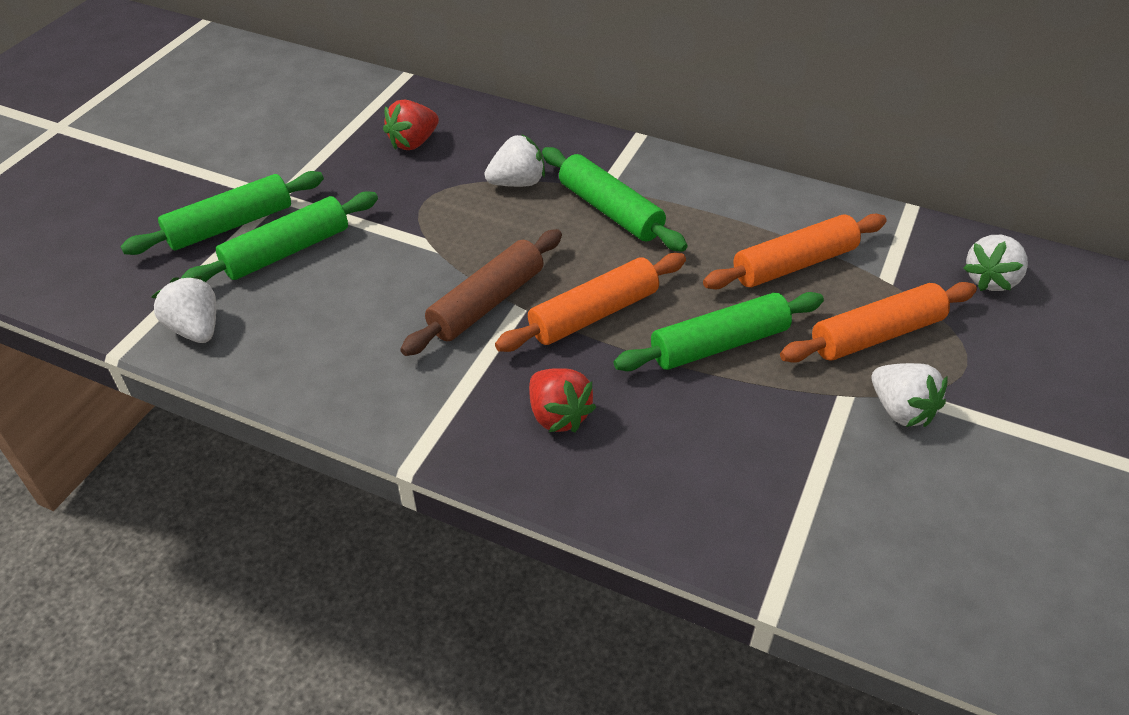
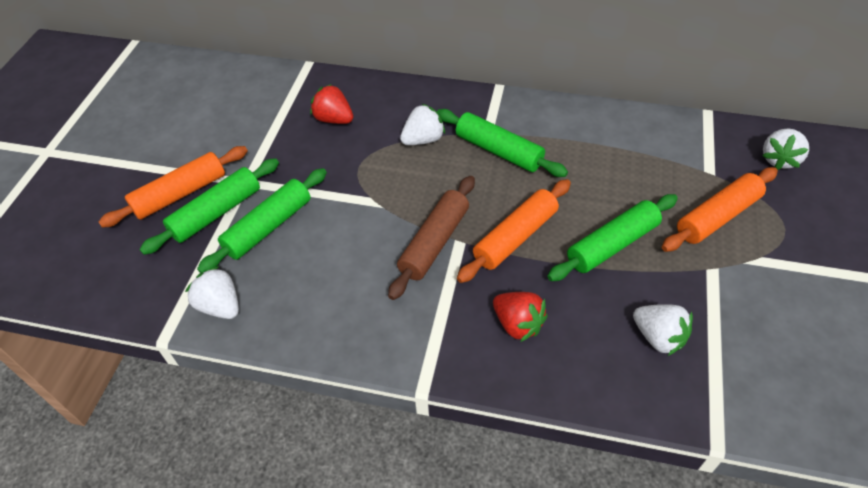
camera: 10 degrees left, 5 degrees up
red strawberry [383,99,439,150] -> red strawberry turned 90 degrees clockwise [310,84,353,124]
orange rolling pin [703,214,887,289] -> orange rolling pin moved to [99,146,248,228]
white strawberry [872,363,948,427] -> white strawberry moved to [633,304,693,356]

